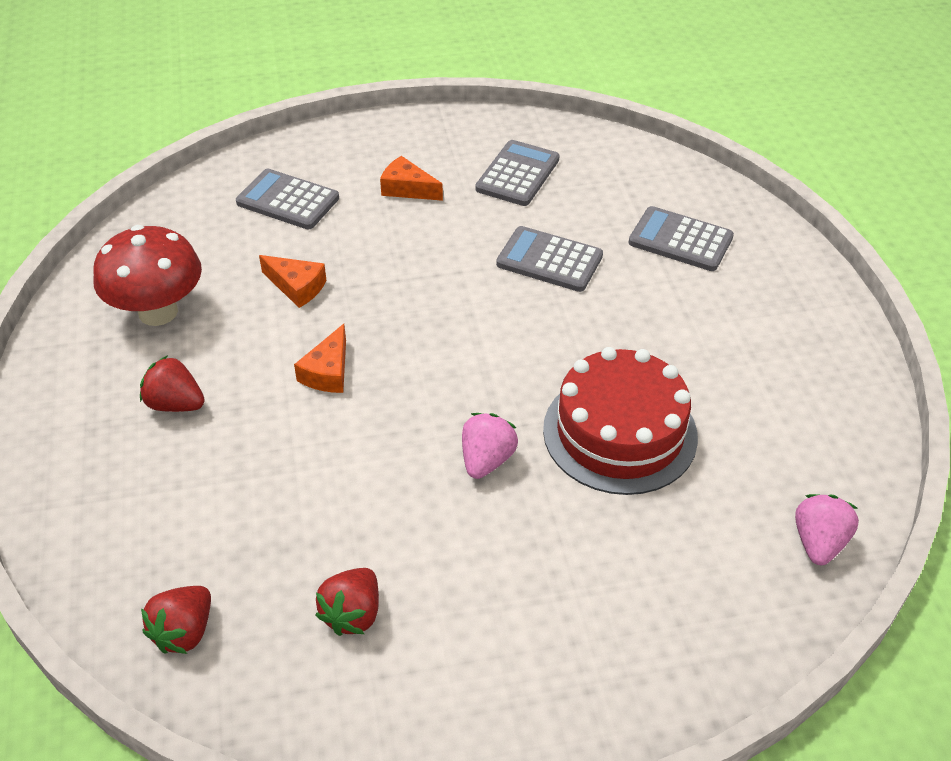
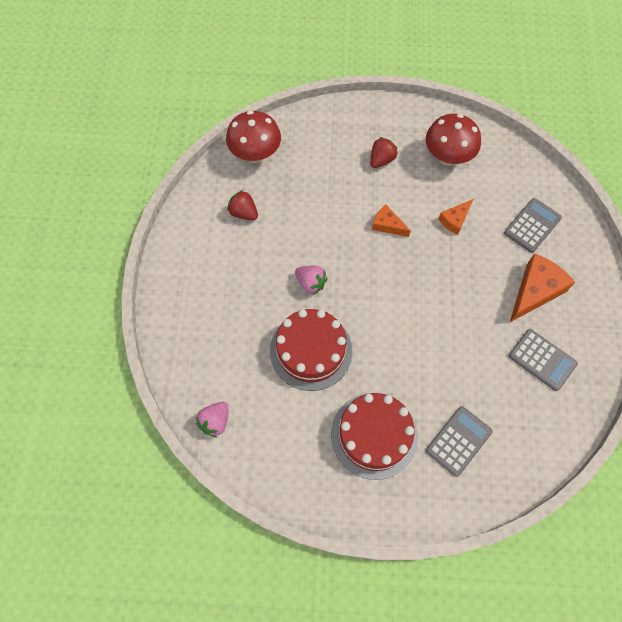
camera: 105 degrees right, 20 degrees up
red strawberry [141,586,211,654] -> red mushroom [226,111,281,163]
orange cheese [380,156,443,201] -> orange cheese [510,253,575,322], size x1.76
grey calculator [496,226,603,292] -> none
pink strawberry [795,494,859,565] -> pink strawberry turned 90 degrees clockwise [196,402,229,438]
none -> red cake [331,393,418,480]

